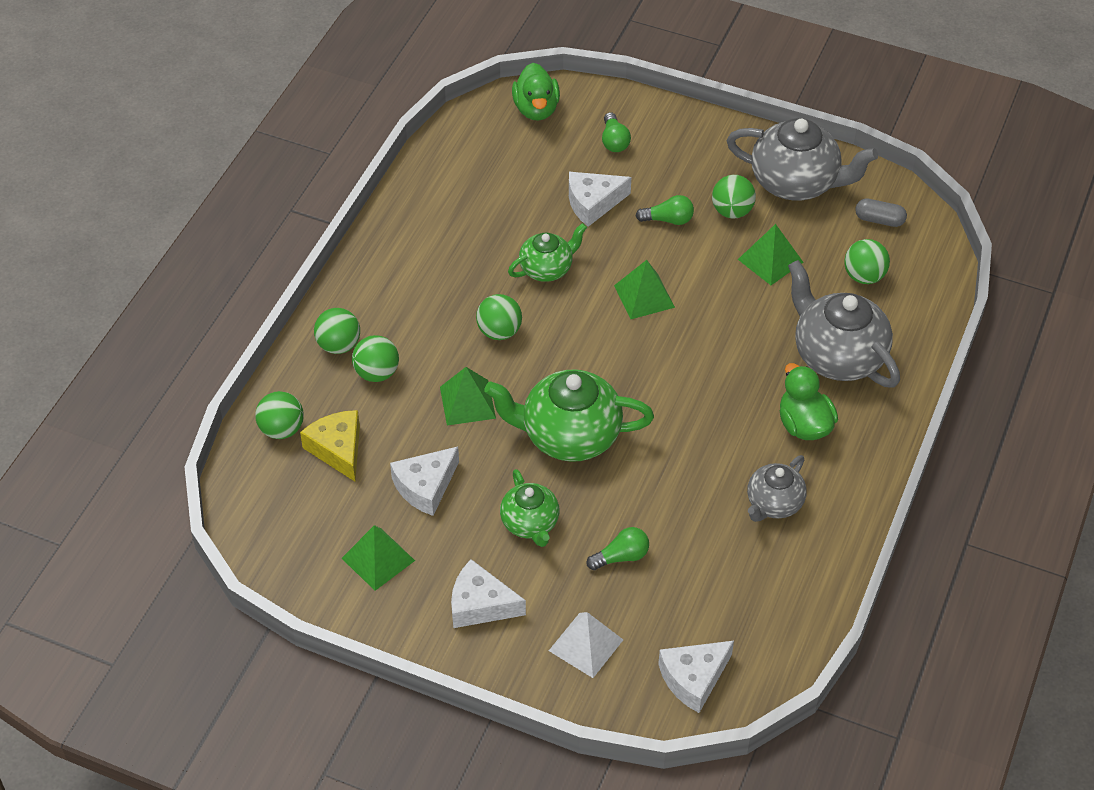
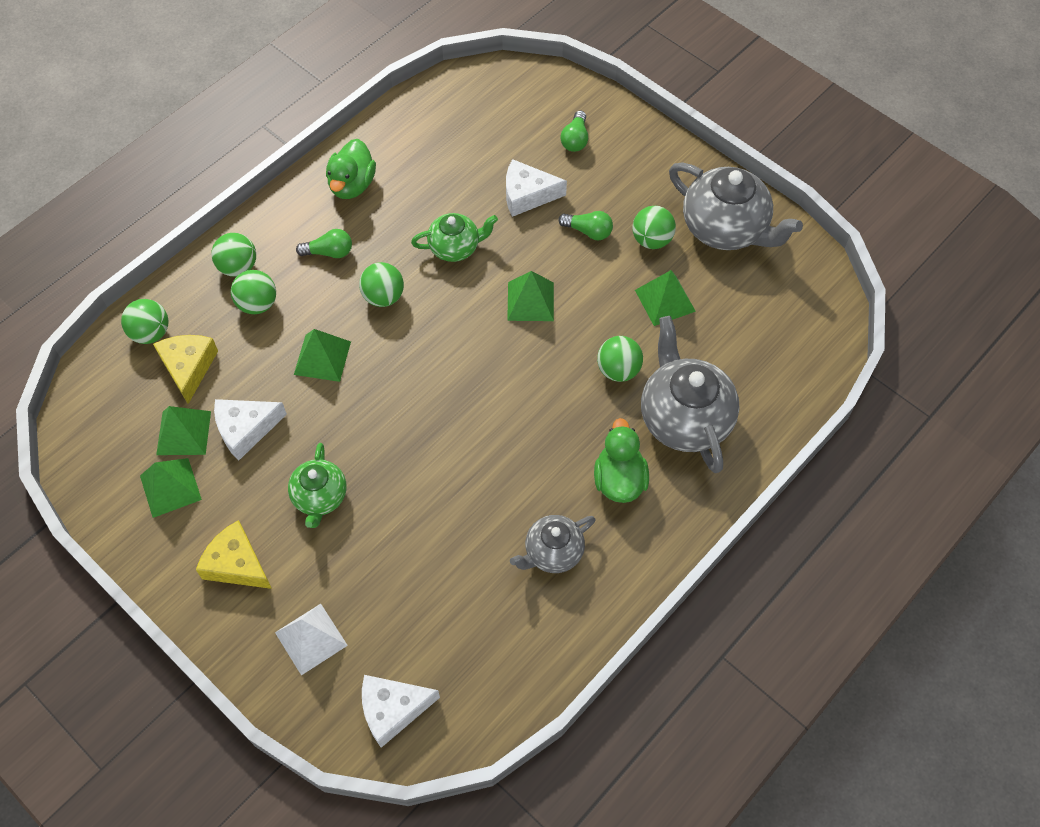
camera: 20 degrees right, 10 degrees up
white cheese [451,559,526,628] -> yellow cheese [196,520,272,589]
green teapot [484,369,654,462] -> none
green duck [512,63,560,121] -> green duck moved to [326,139,376,199]
green light bulb [587,527,649,570] -> green light bulb moved to [296,229,352,258]
green ball [844,239,890,284] -> green ball moved to [597,336,643,382]
grey capsule [855,199,907,227] -> none
none -> green pyramid [156,406,211,455]

